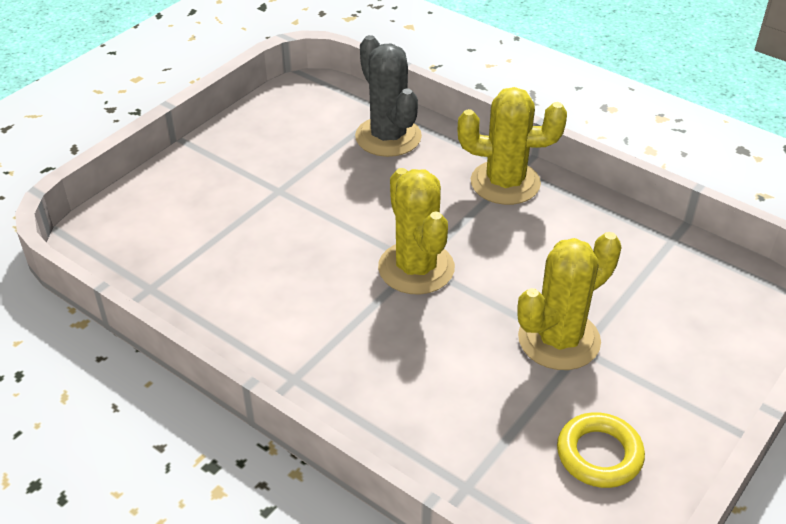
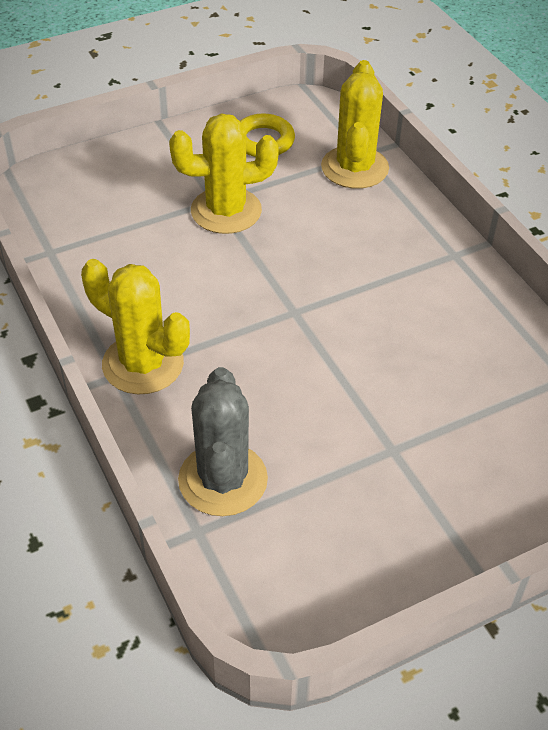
camera: 155 degrees left, 5 degrees up
yellow cactus [378,168,455,295] -> yellow cactus moved to [321,60,389,189]

